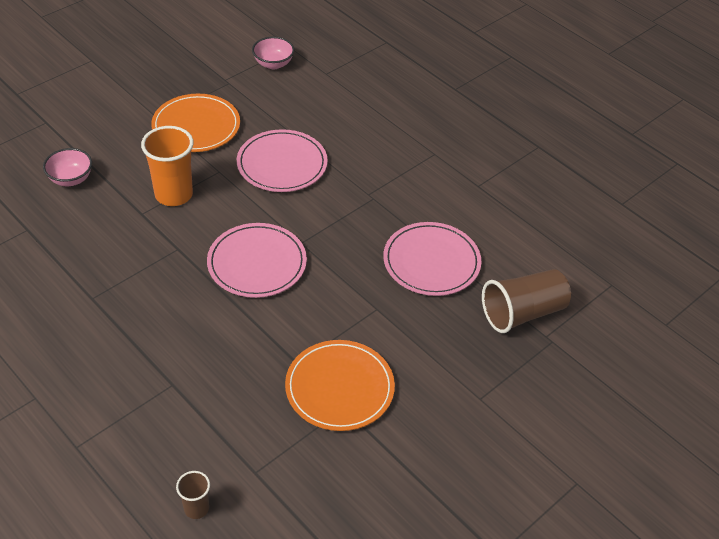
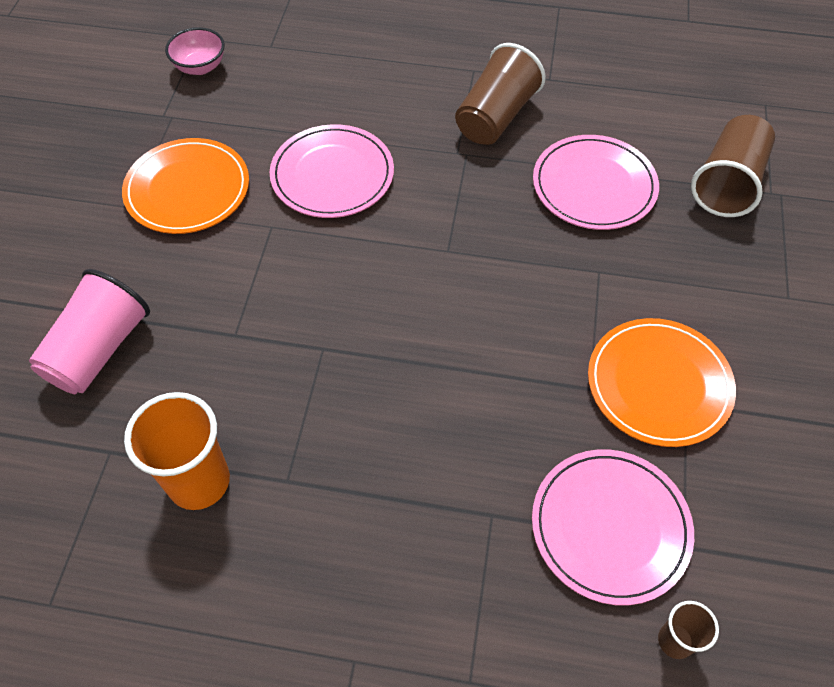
camera: 35 degrees left, 10 degrees up
pink bowl [43,148,92,186] -> pink cup [29,269,150,394]
orange cup [141,126,194,206] -> orange cup moved to [124,392,230,510]
pink plate [207,223,307,298] -> pink plate moved to [532,449,694,605]
none -> brown cup [455,43,546,145]

